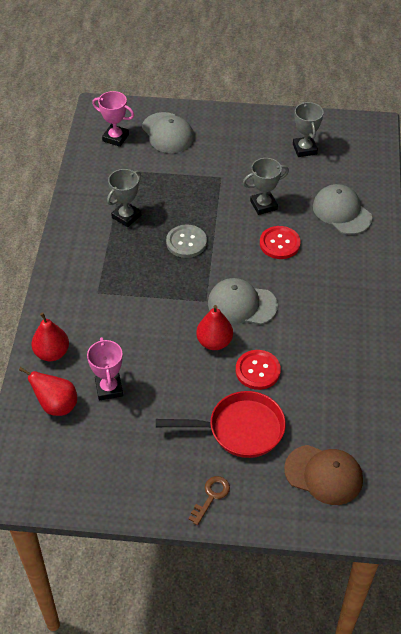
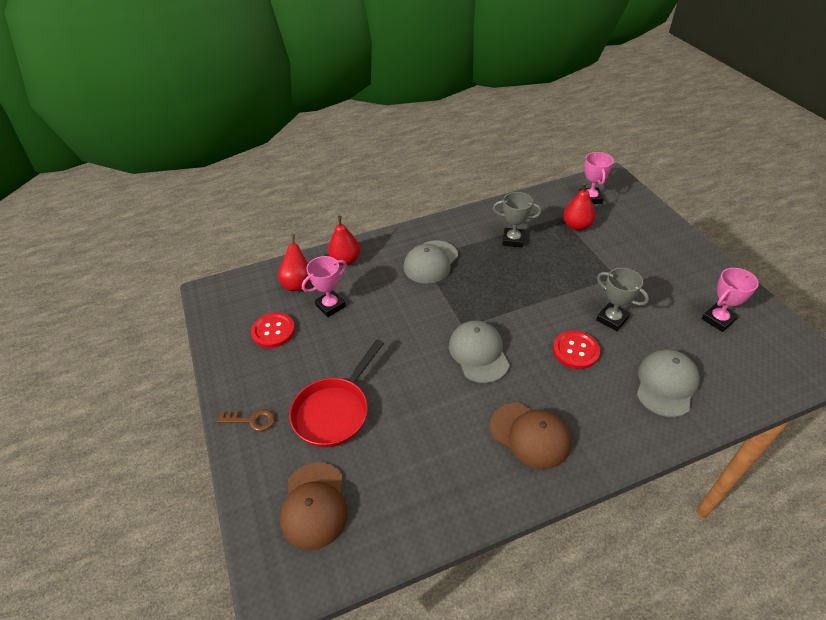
camera: 65 degrees right, 5 degrees down
grey cap [142,112,194,153] -> grey cap moved to [403,240,458,284]
red pan [156,391,286,458] -> red pan turned 60 degrees clockwise [289,339,384,448]
grey button [166,225,207,258] -> none
red pear [196,305,233,350] -> red pear moved to [563,183,595,231]
red button [236,350,281,390] -> red button moved to [251,312,295,348]
grey trophy [293,102,324,157] -> pink trophy [702,268,759,332]
none -> brown cap [490,403,571,469]

